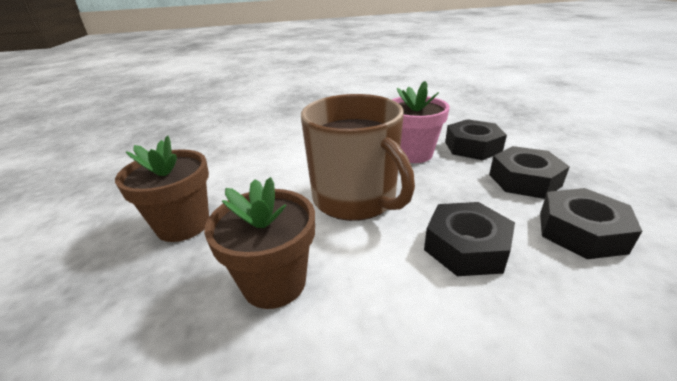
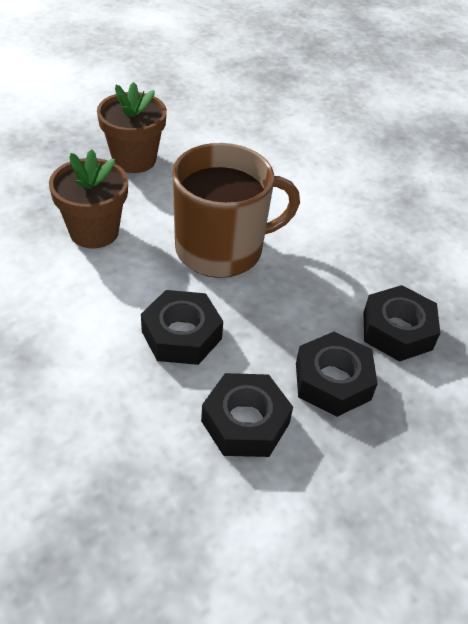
camera: 60 degrees right, 15 degrees up
brown mug [301,94,415,221] -> brown mug turned 135 degrees counterclockwise [172,143,300,278]
pink flower pot [392,81,450,163] -> none

